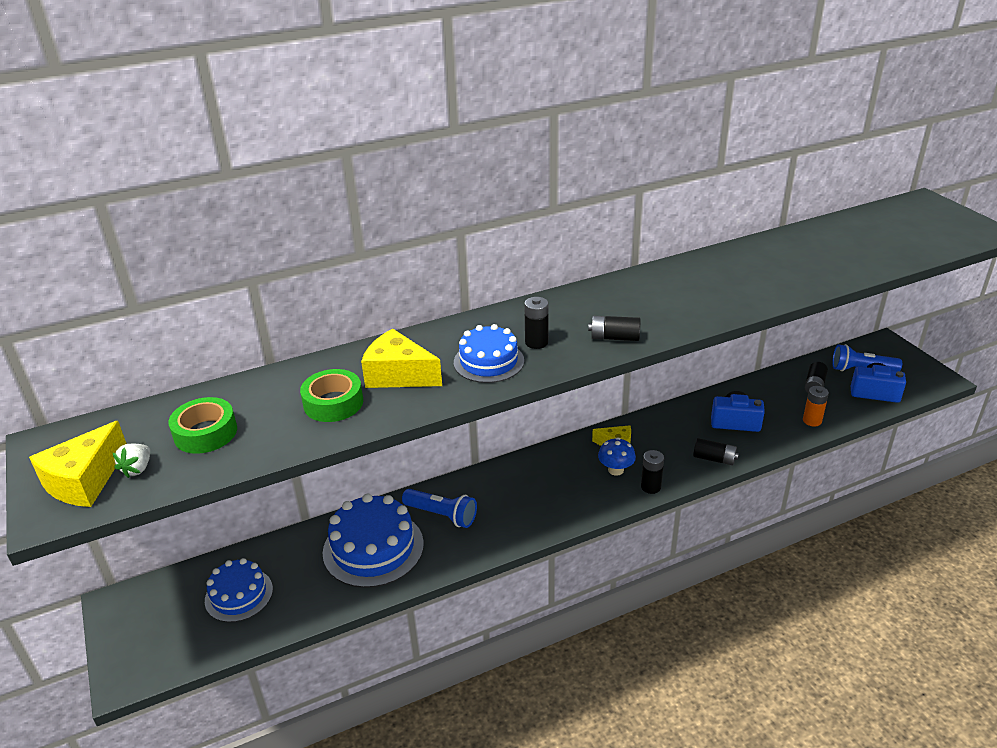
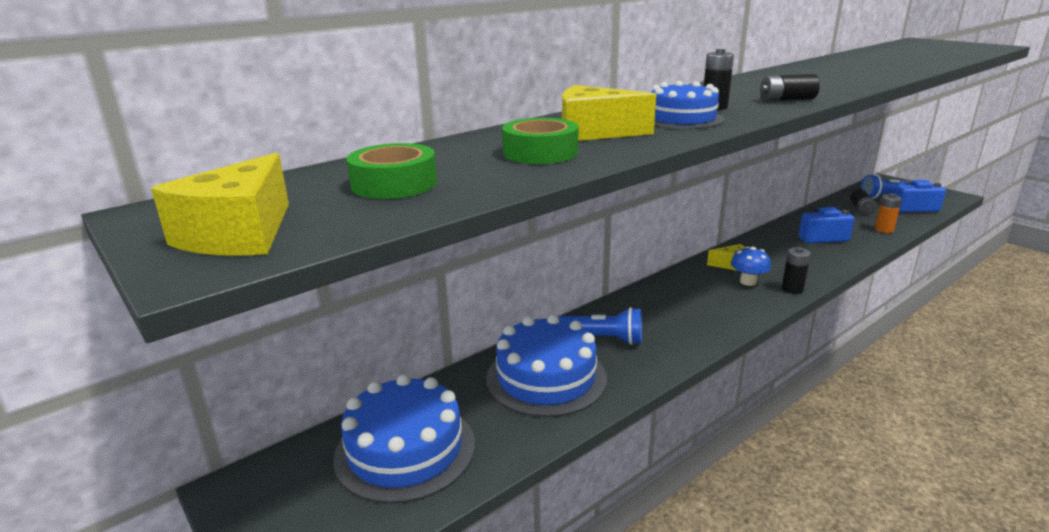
camera: 15 degrees left, 10 degrees down
white strawberry [113,444,150,478] -> none
blue cake [205,558,273,622] -> blue cake [333,374,475,504], size x1.58
black battery [693,438,739,465] -> none

